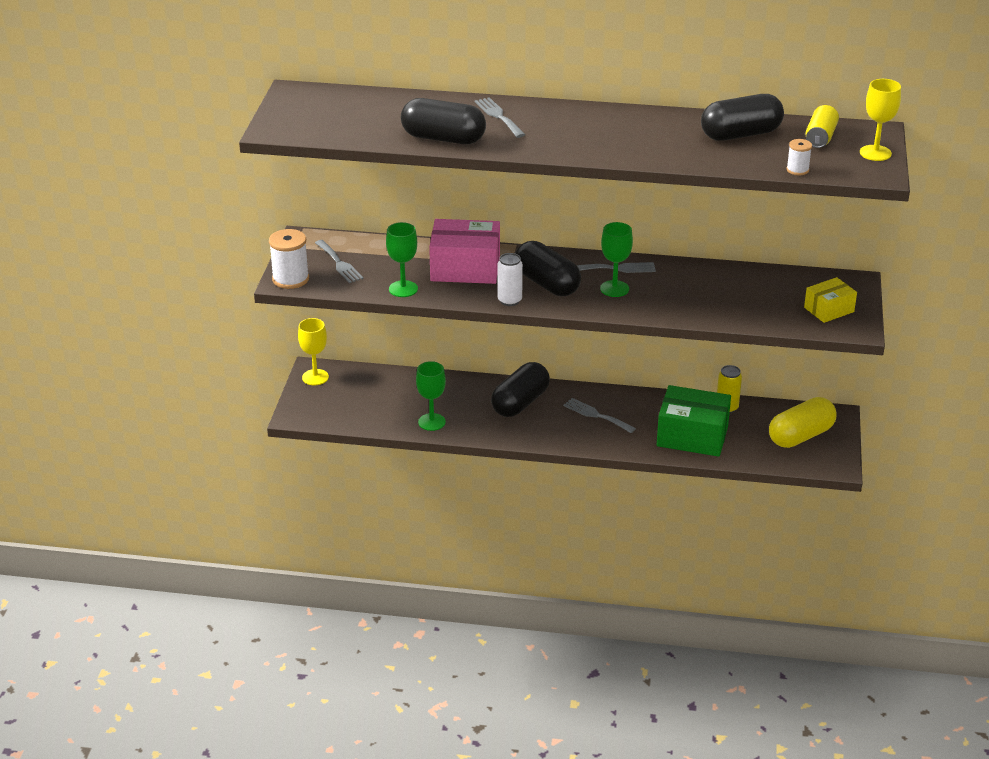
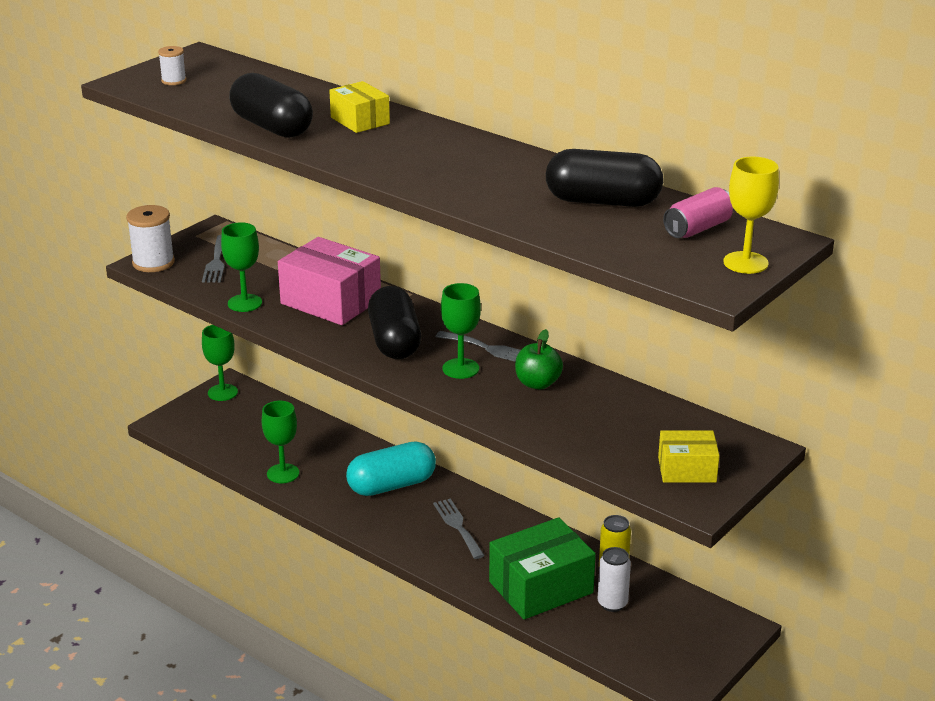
camera: 30 degrees right, 5 degrees down
yellow goblet [298,318,329,385] -> green goblet [202,325,238,401]
grey fork [475,97,525,138] -> yellow box [329,81,390,133]
black capsule [491,362,550,417] -> turquoise capsule [346,441,436,496]
white can [498,253,523,306] -> white can moved to [598,547,631,612]
green box [657,385,731,457] -> green box turned 75 degrees counterclockwise [489,517,596,619]
yellow capsule [769,397,836,448] -> none
white spool [786,139,812,175] -> white spool moved to [158,46,187,85]
yellow can [805,105,839,148] -> pink can [663,187,734,238]
none -> green apple [515,329,563,389]

